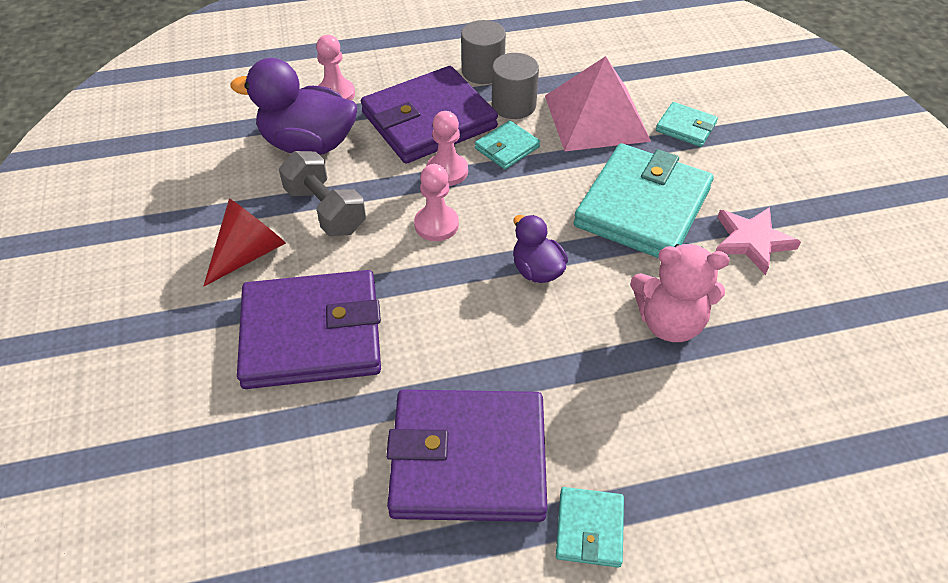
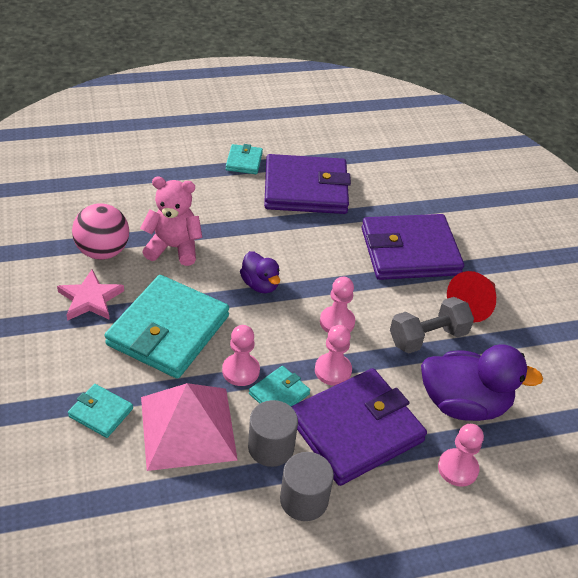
camera: 175 degrees right, 5 degrees down
grey dumbbell [279,151,366,236] -> grey dumbbell turned 75 degrees counterclockwise [390,297,474,353]
none -> pink ball [72,203,129,260]
none -> pink pawn [222,325,260,386]

